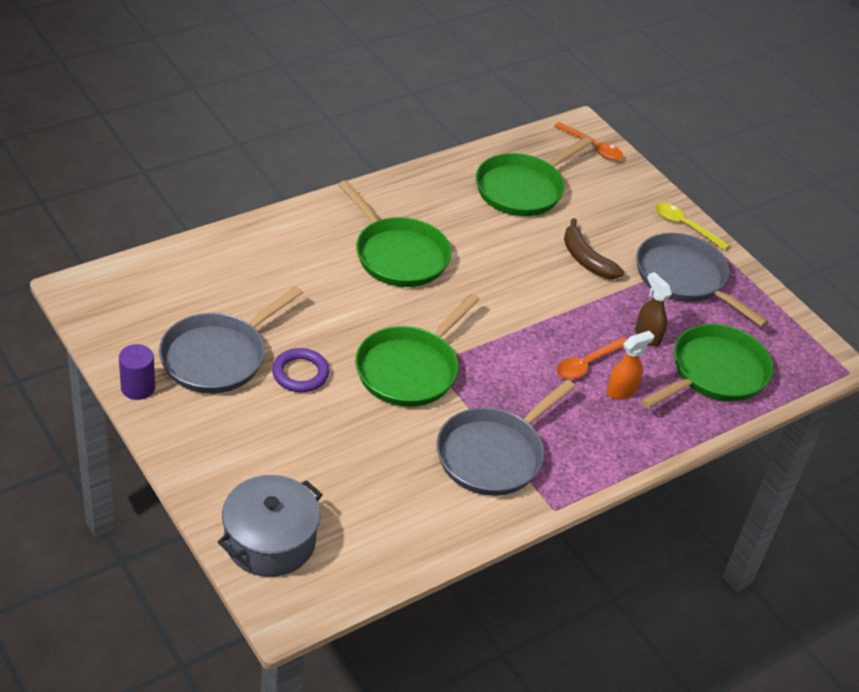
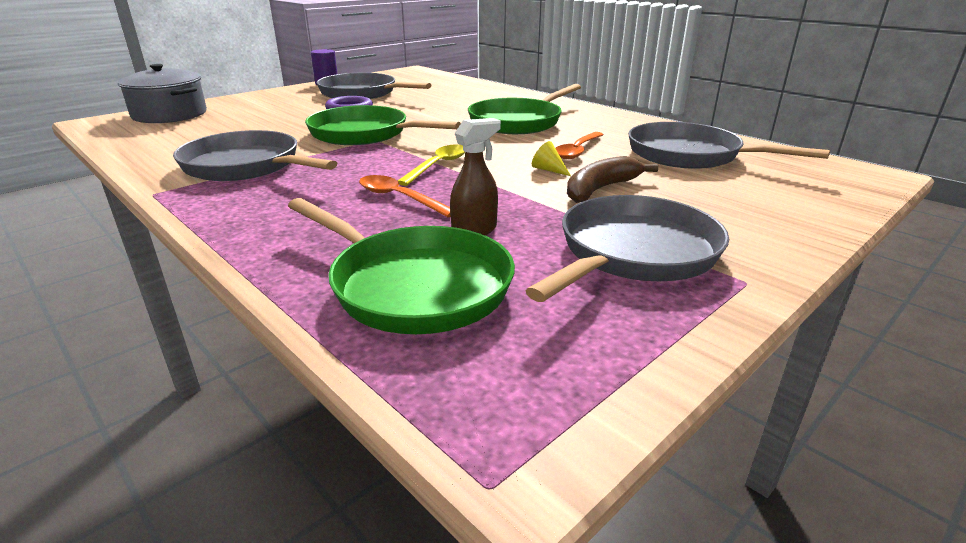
camera: 85 degrees right, 15 degrees down
green pan [476,136,593,216] -> grey pan [628,122,830,169]
orange spoon [554,122,623,160] -> orange spoon moved to [555,132,604,159]
orange spray bottle [607,331,654,400] -> none
yellow spoon [655,203,730,250] -> yellow spoon moved to [398,144,465,186]
none -> yellow cone [532,141,571,176]

